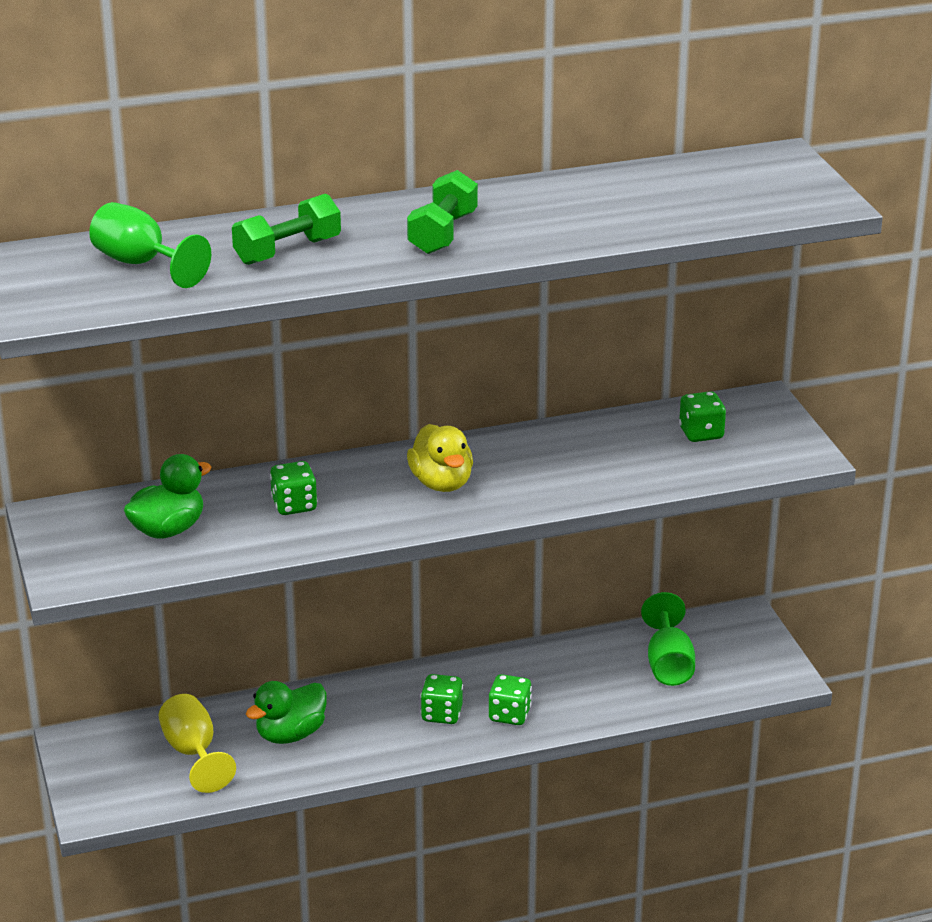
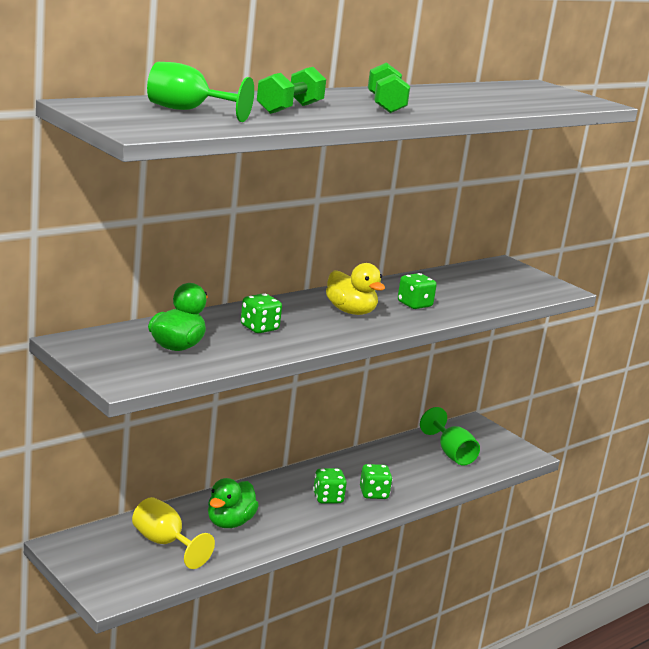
camera: 25 degrees left, 10 degrees down
green dice [679,391,726,442] -> green dice moved to [398,273,437,309]

